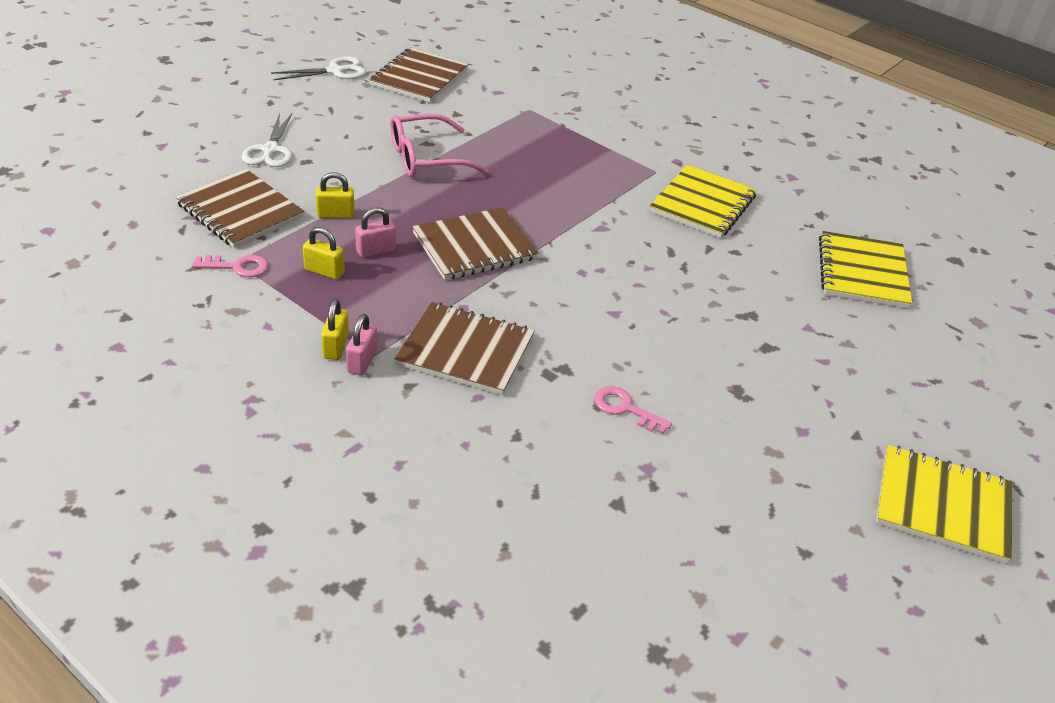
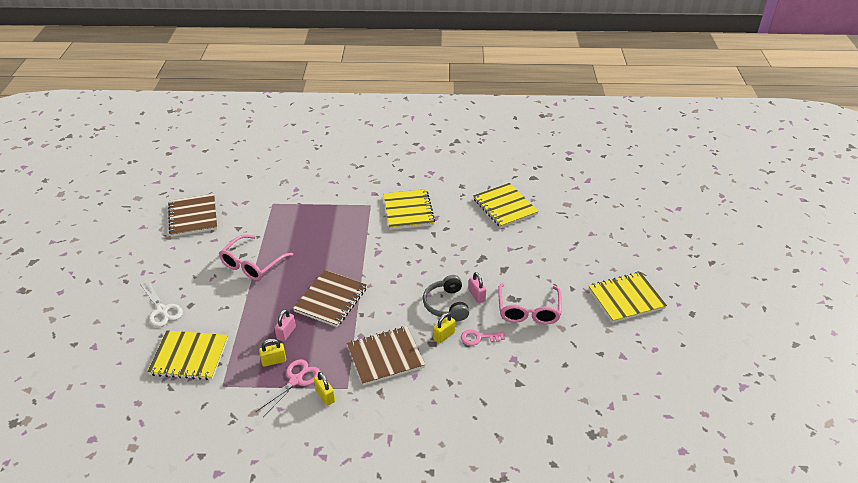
camera: 35 degrees left, 0 degrees up
brown notebook [176,169,304,248] -> yellow notebook [147,330,228,380]
pink key [192,255,269,277] -> none
white scissors [271,56,366,80] -> none
yellow padlock [316,172,355,219] -> yellow padlock moved to [433,313,455,343]
pink padlock [346,314,377,376] -> pink padlock moved to [469,272,486,303]
none -> pink scissors [257,359,320,417]
none -> grey headphones [423,275,469,321]
none -> pink glasses [498,283,562,324]

